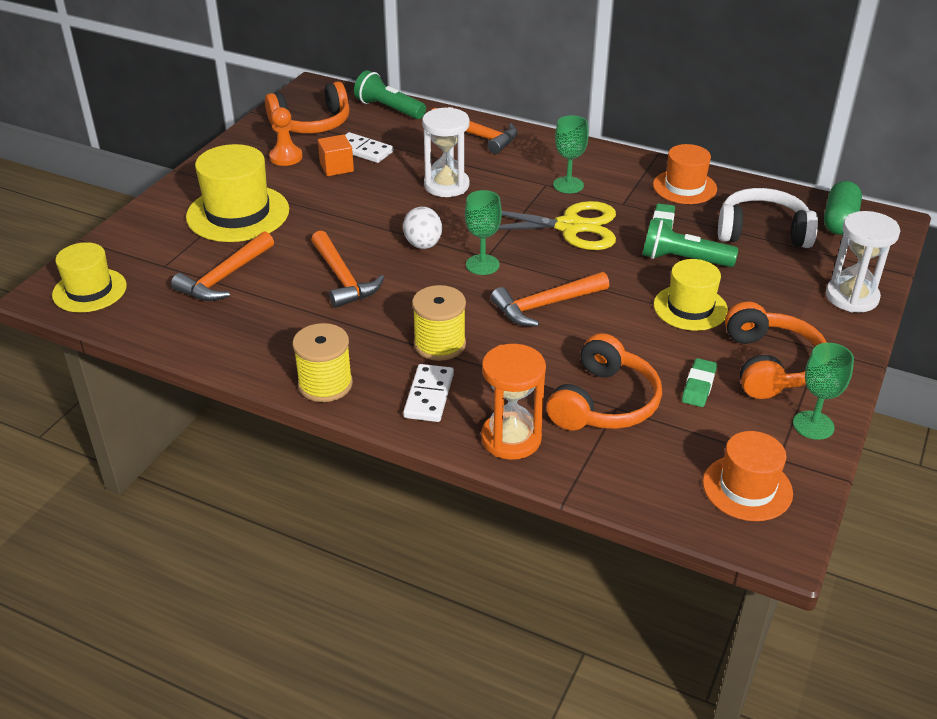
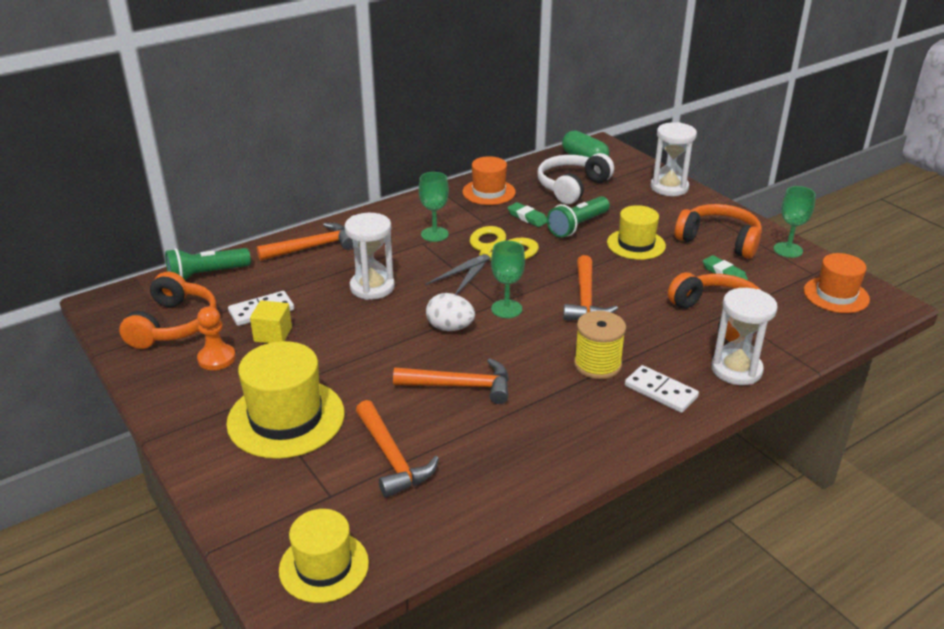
camera: 60 degrees left, 5 degrees down
yellow spool [293,323,353,402] -> none
orange cube [318,134,354,176] -> yellow cube [250,300,292,343]
orange hourglass [481,344,546,460] -> white hourglass [711,288,778,385]

